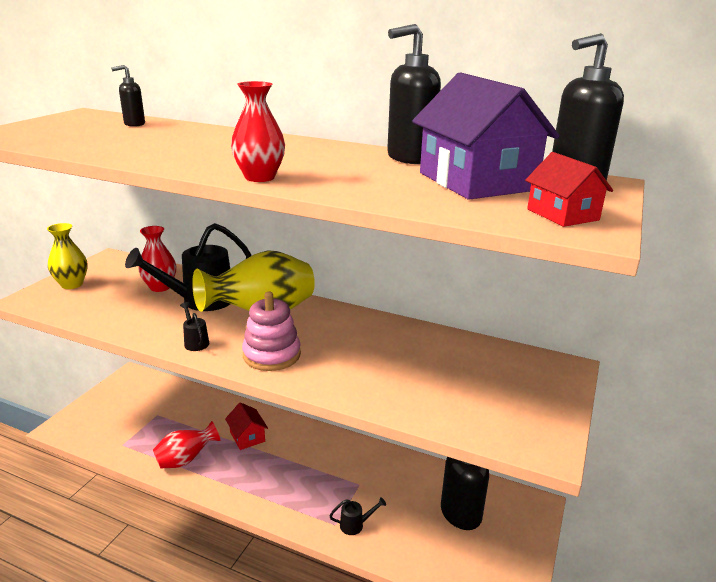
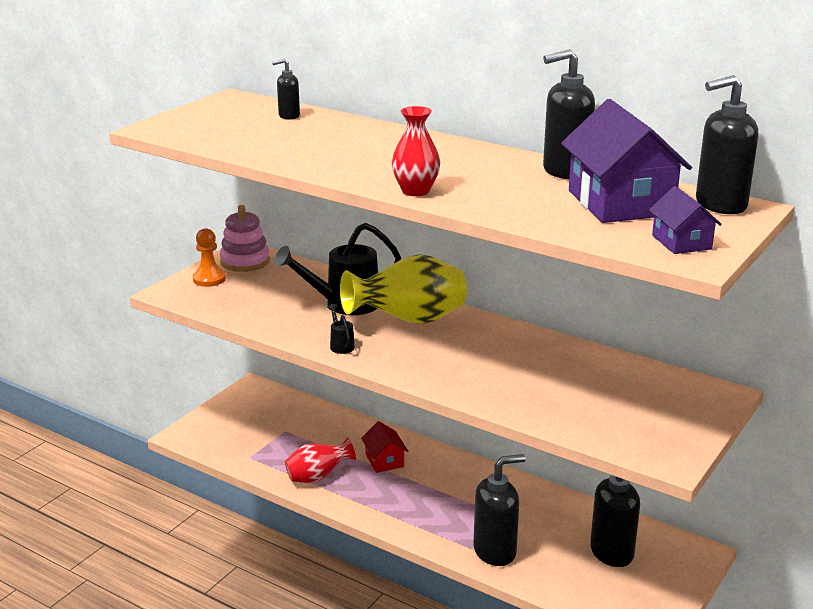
camera: 10 degrees right, 0 degrees up
yellow vase [47,223,88,289] -> orange pawn [193,228,226,287]
red vase [138,226,176,292] -> none
pink stacking toy [242,292,301,371] -> pink stacking toy moved to [220,205,270,272]
black watering can [329,497,386,535] -> black soap dispenser [473,454,526,566]
red house [525,152,613,227] -> purple house [649,186,722,254]

